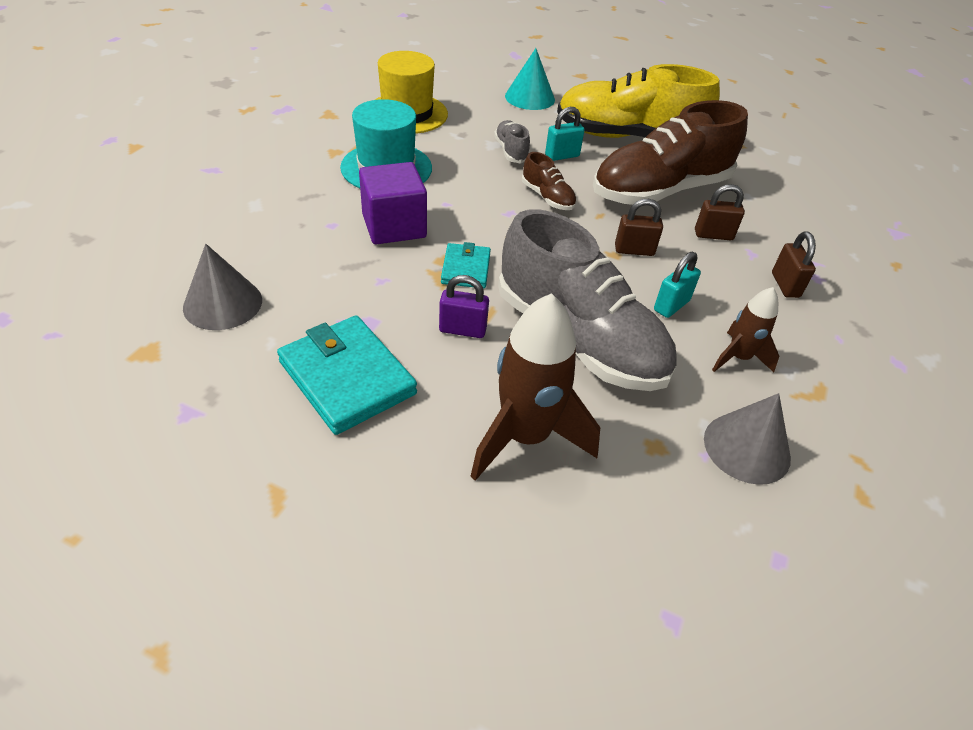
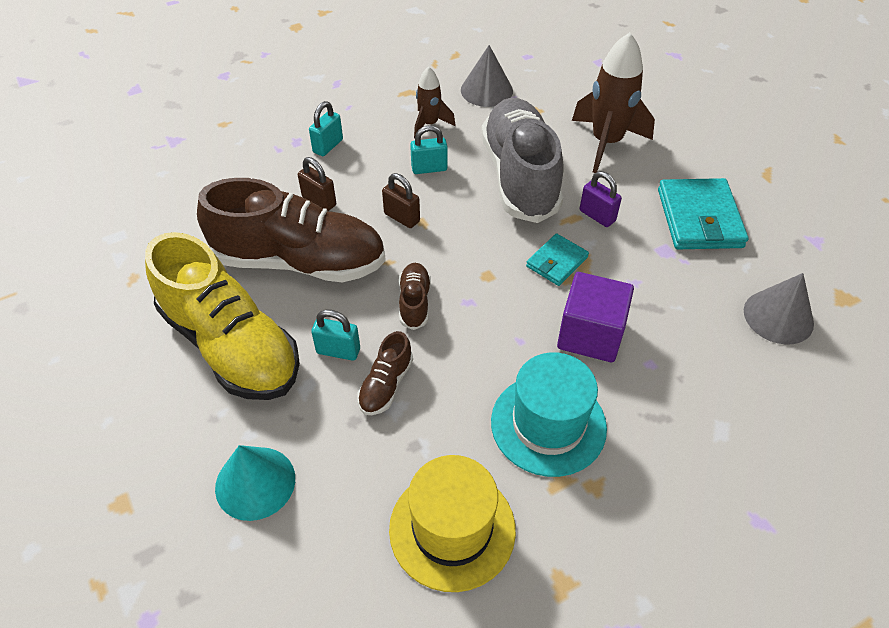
camera: 140 degrees left, 5 degrees up
grey shoe [494,120,530,164] -> brown shoe [357,331,413,415]
brown padlock [772,231,816,298] -> turquoise padlock [309,101,343,156]

